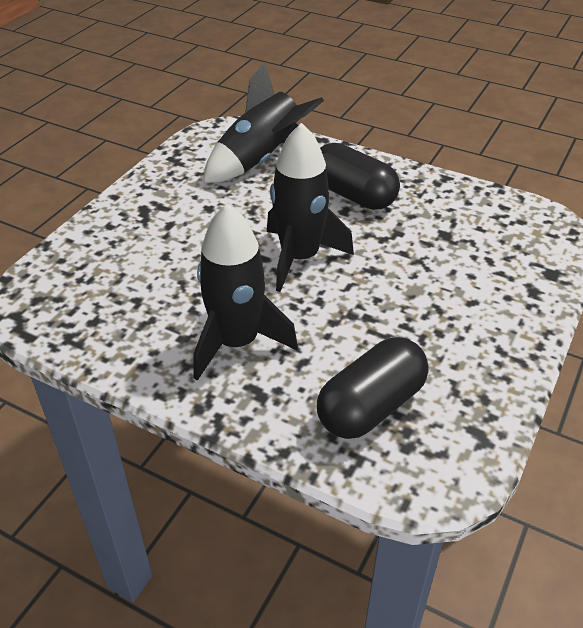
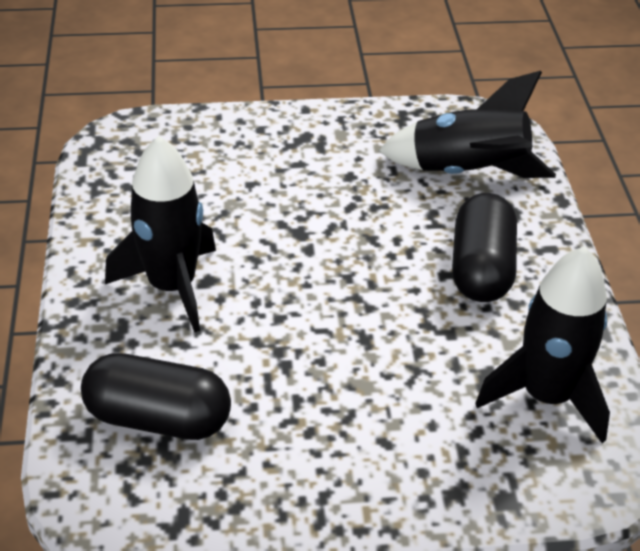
camera: 55 degrees right, 0 degrees up
black rocket [267,123,354,292] -> black rocket moved to [475,246,610,443]

